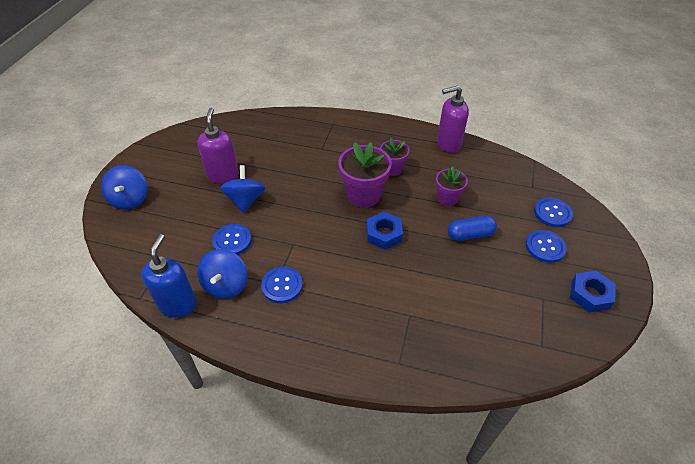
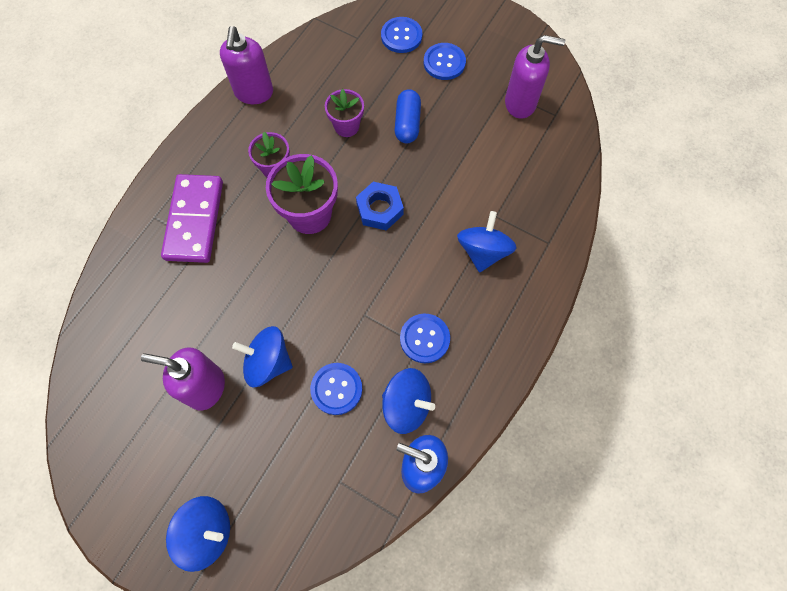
camera: 75 degrees left, 20 degrees up
blue nut [570,271,616,313] -> none
none -> purple domino [161,174,223,263]
none -> blue spinning top [457,211,517,272]
none -> purple soap dispenser [505,35,565,119]

